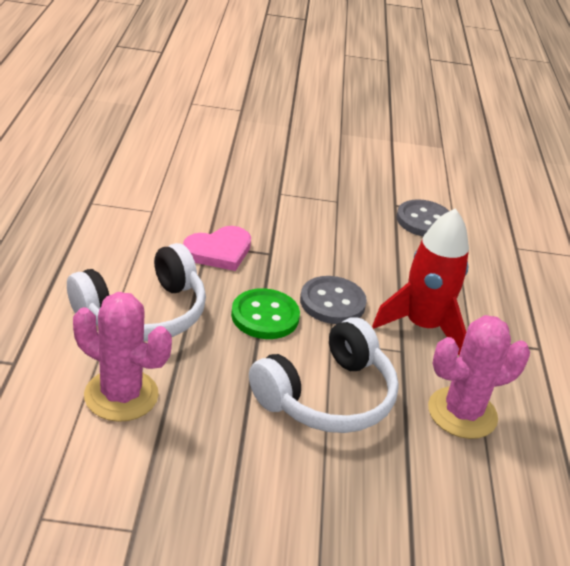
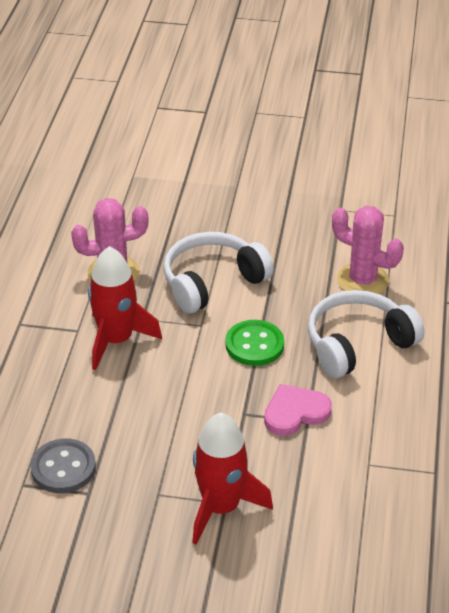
camera: 170 degrees left, 5 degrees up
grey button [300,276,367,324] -> none
none -> red rocket [193,413,273,544]

